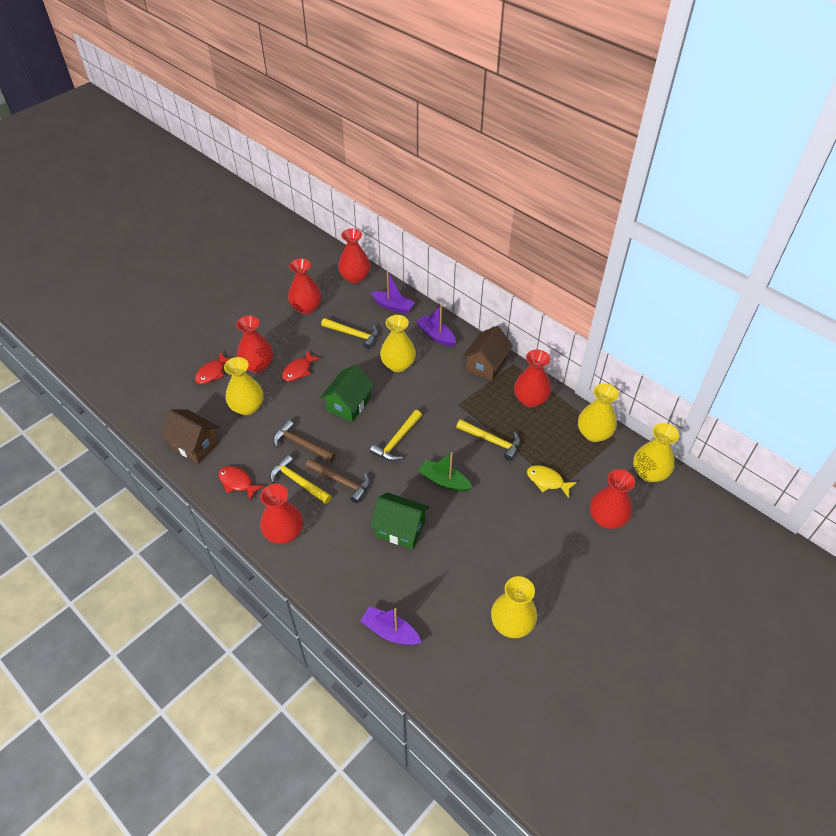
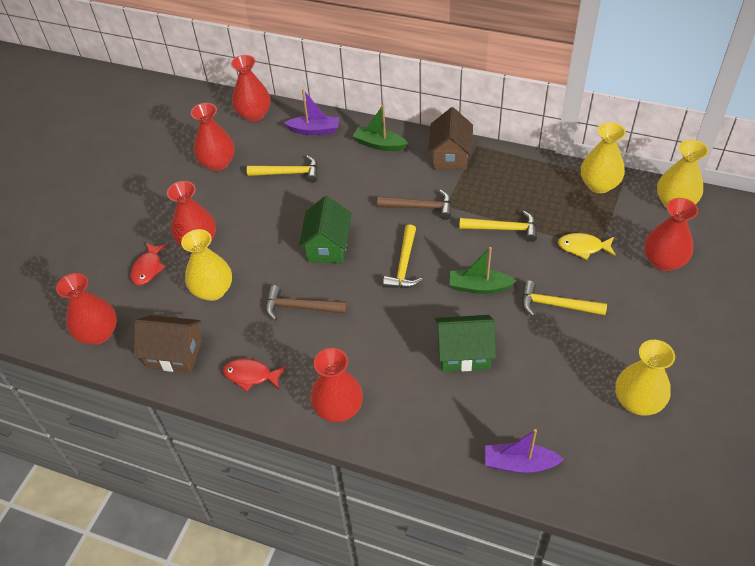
camera: 20 degrees left, 0 degrees up
yellow hammer [270,455,332,504] -> yellow hammer moved to [522,281,607,316]
red fish [282,351,321,381] -> none
brown hammer [305,459,370,503] -> brown hammer moved to [377,190,452,220]
yellow vase [380,315,416,372] -> none
purple boat [416,305,456,347] -> green boat [353,104,408,151]
red vase [514,349,551,408] -> red vase moved to [56,273,117,345]

